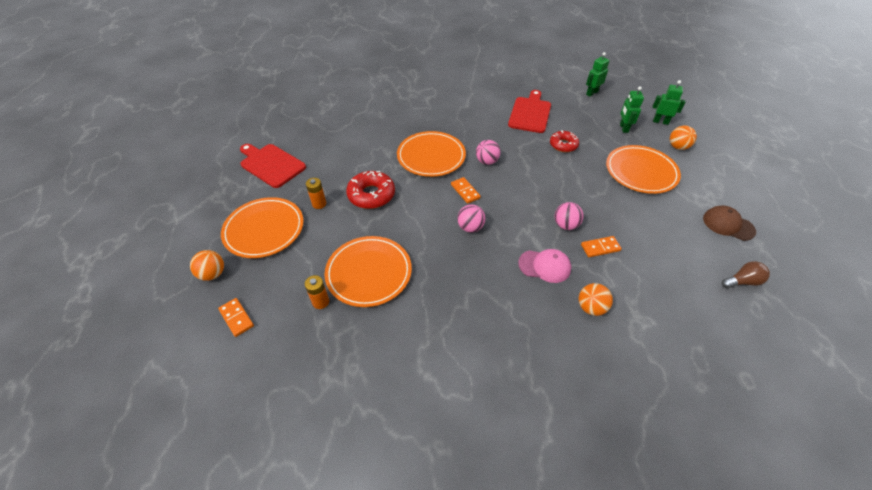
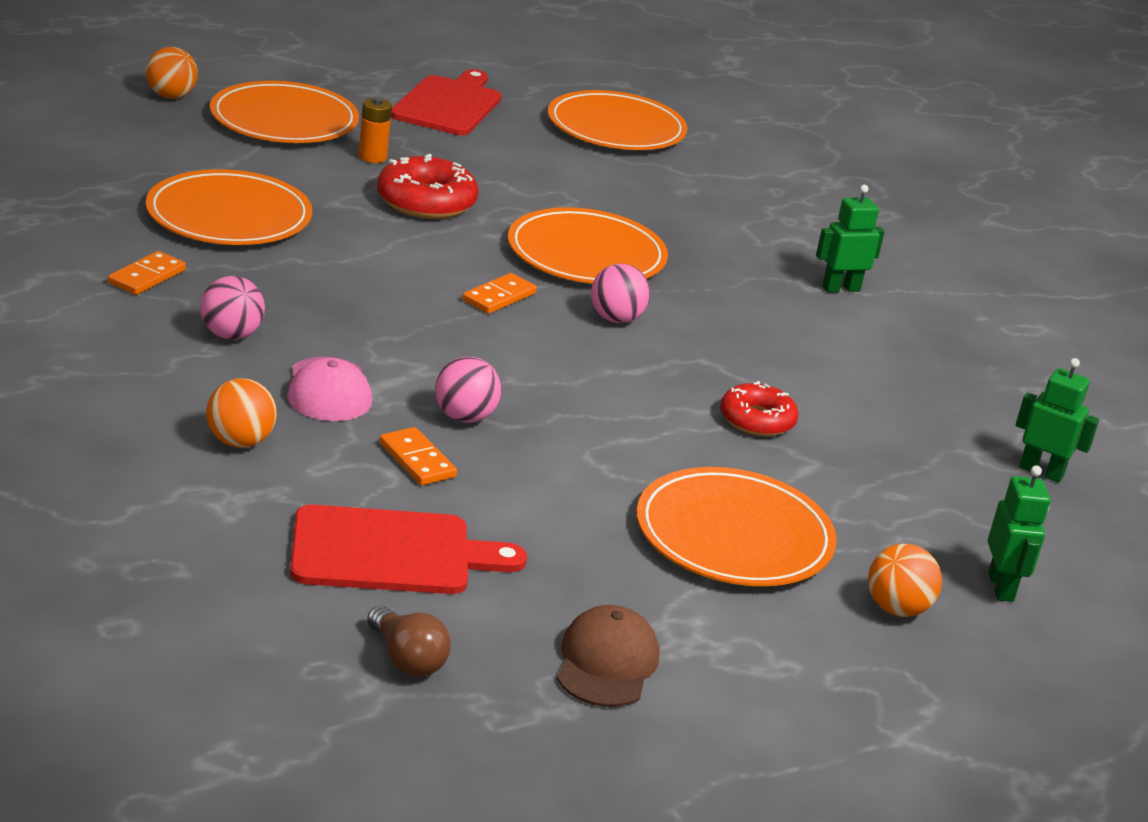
camera: 65 degrees right, 20 degrees down
orange domino [218,298,254,337] -> orange domino moved to [108,251,186,295]
orange battery [305,275,329,309] -> none
pink ball [457,205,486,233] -> pink ball moved to [200,276,265,340]
red cutting board [508,90,551,133] -> red cutting board moved to [290,504,527,594]
green robot [620,86,644,133] -> green robot moved to [816,185,885,293]
none -> orange plate [548,90,687,150]

